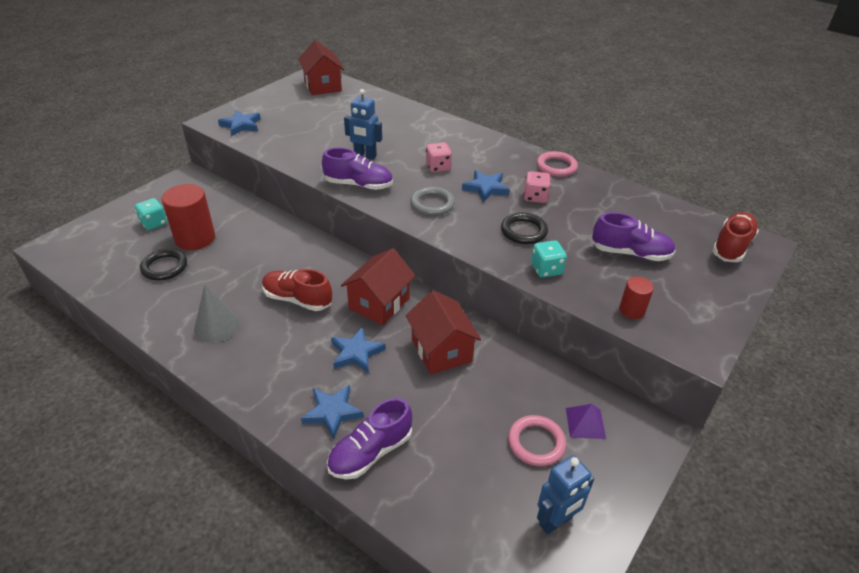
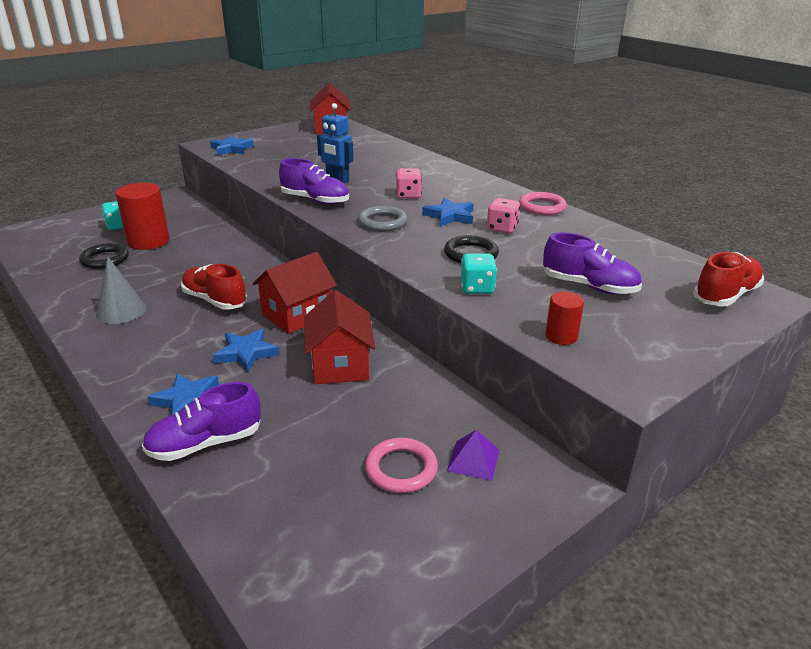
camera: 15 degrees right, 10 degrees down
blue robot [537,455,594,534] -> none

